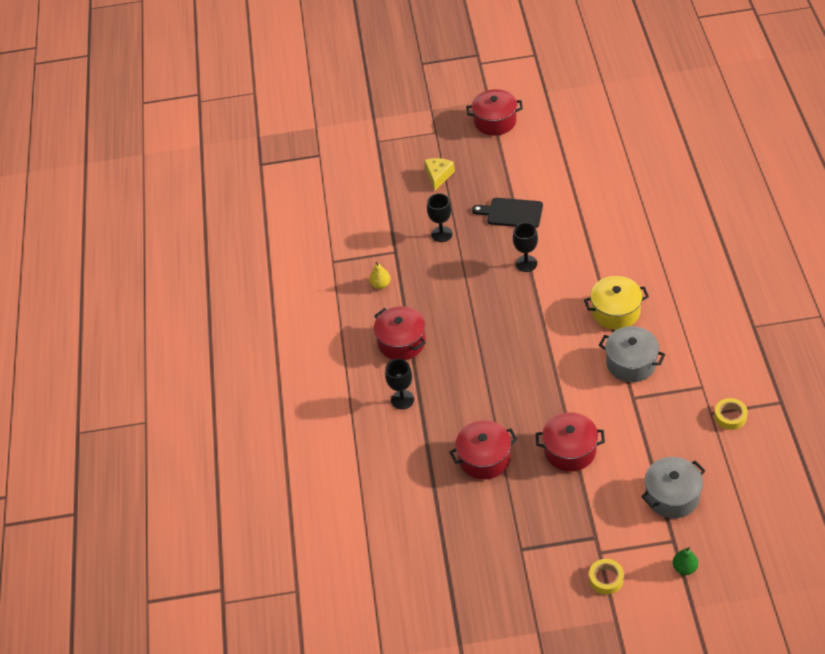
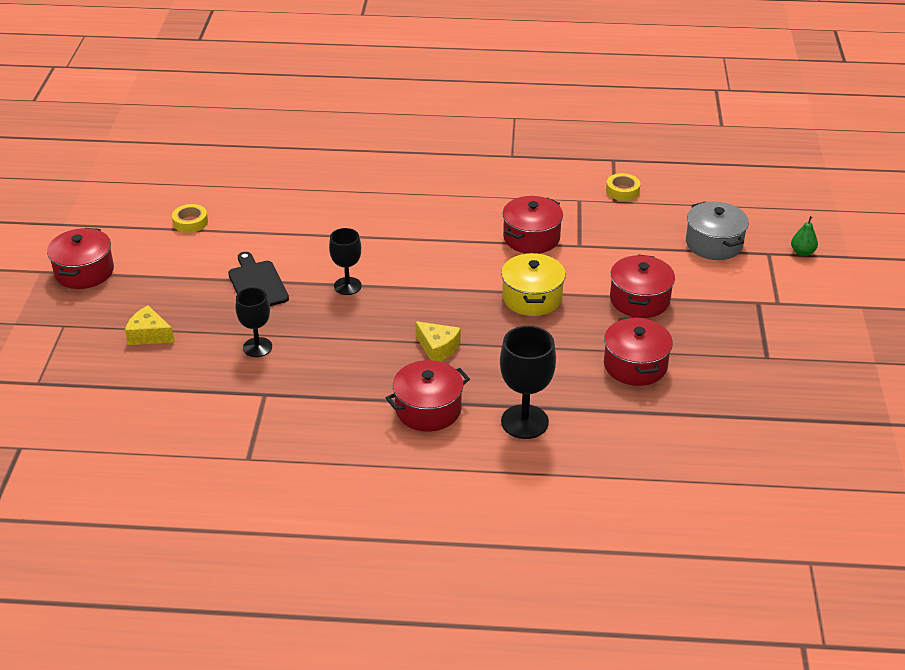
camera: 85 degrees left, 10 degrees down
yellow pear [369,262,390,289] -> none
black goblet [385,359,414,409] -> black goblet [500,326,556,439], size x1.53
black cutting board [472,198,543,228] -> black cutting board turned 135 degrees clockwise [228,252,289,306]
yellow pot [584,276,649,330] -> yellow pot moved to [501,253,566,316]
yellow tape [589,559,624,594] -> yellow tape moved to [172,204,208,233]
grey pot [599,326,666,382] -> red pot [502,196,563,253]
none -> yellow cheese [415,321,461,362]

